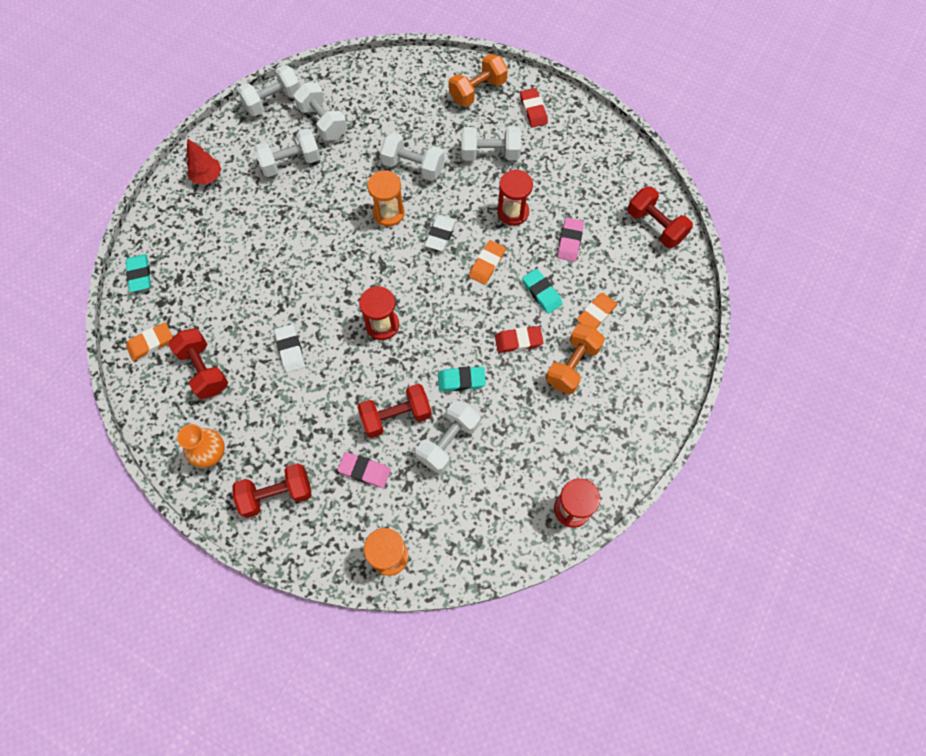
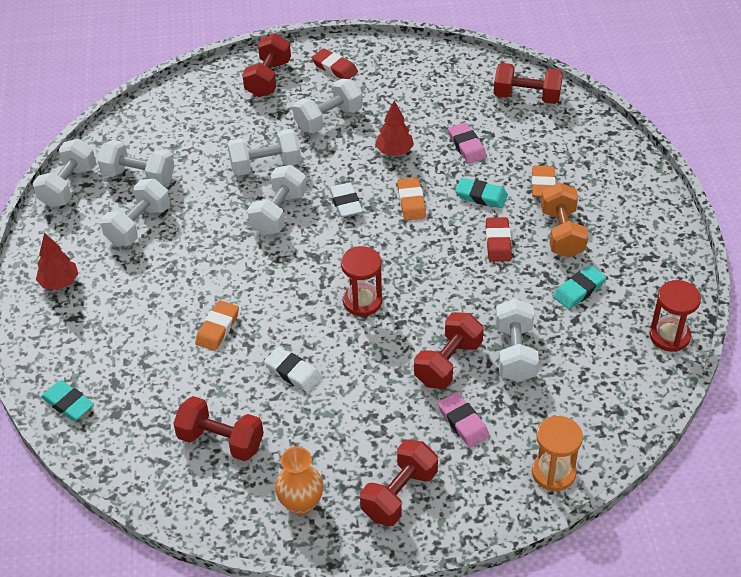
camera: 35 degrees left, 20 degrees down
orange eraser [126,322,173,361] -> orange eraser moved to [195,300,239,351]
pink eraser [338,452,391,488] -> pink eraser turned 75 degrees clockwise [438,392,490,448]
orange hourglass [367,170,405,227] -> white dumbbell [247,165,307,235]
turquoise eraser [438,367,486,391] -> turquoise eraser moved to [553,265,606,309]
orange dumbbell [449,54,508,107] -> red dumbbell [242,34,291,97]
red eraser [495,326,544,353] -> red eraser turned 45 degrees counterclockwise [486,217,512,262]
red hourglass [497,170,533,226] -> red tree [375,101,414,156]

